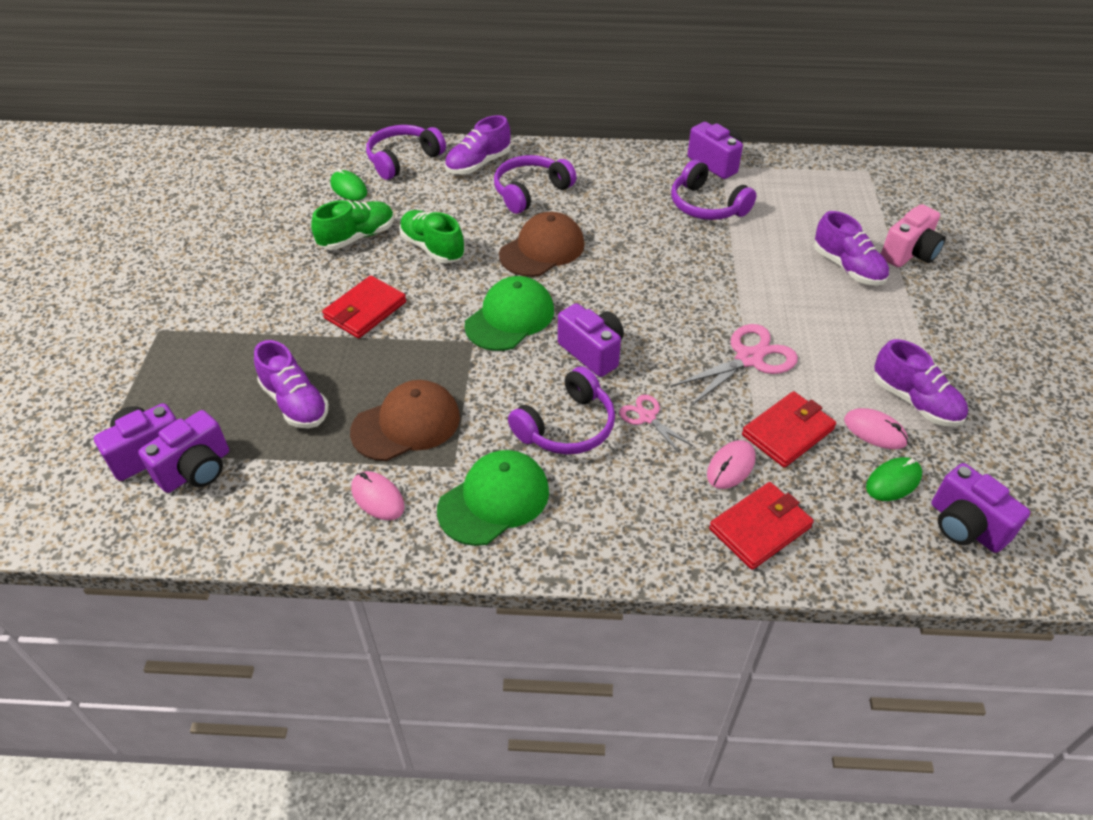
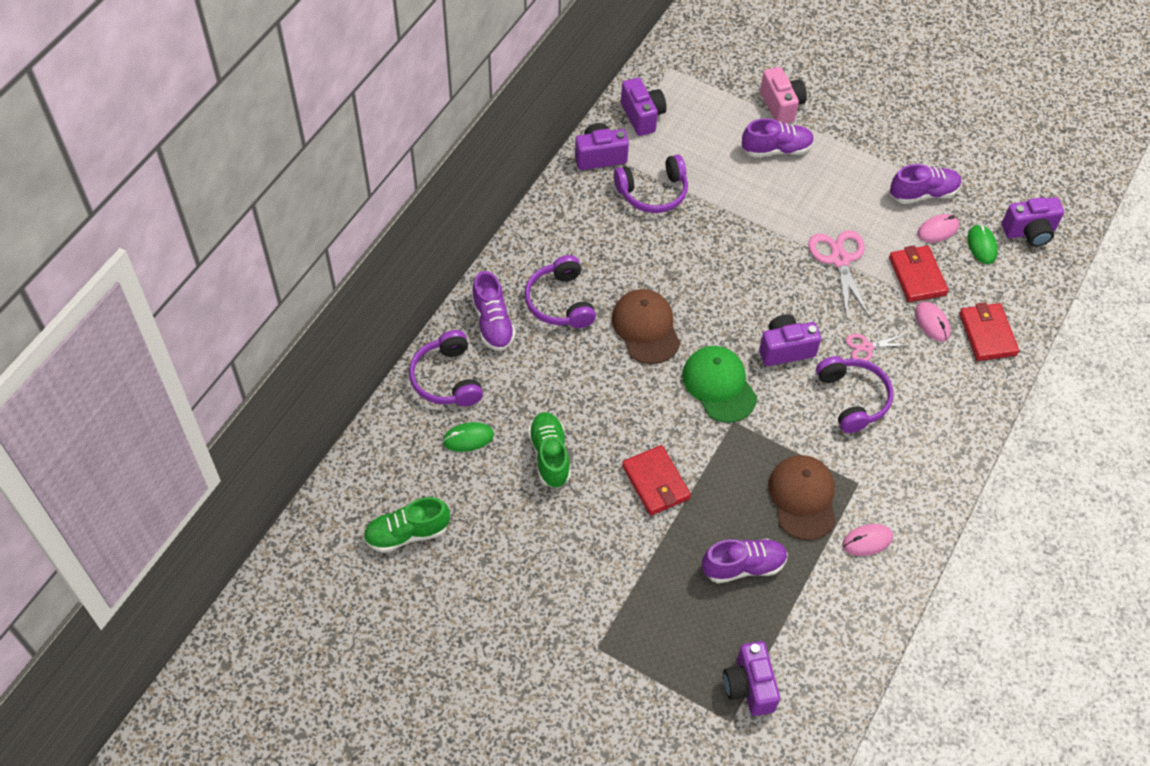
camera: 65 degrees left, 10 degrees up
purple camera [138,410,229,493] -> purple camera moved to [621,77,667,136]
green shoe [399,210,465,263] -> green shoe moved to [363,497,450,553]
green cap [437,450,549,546] -> none

